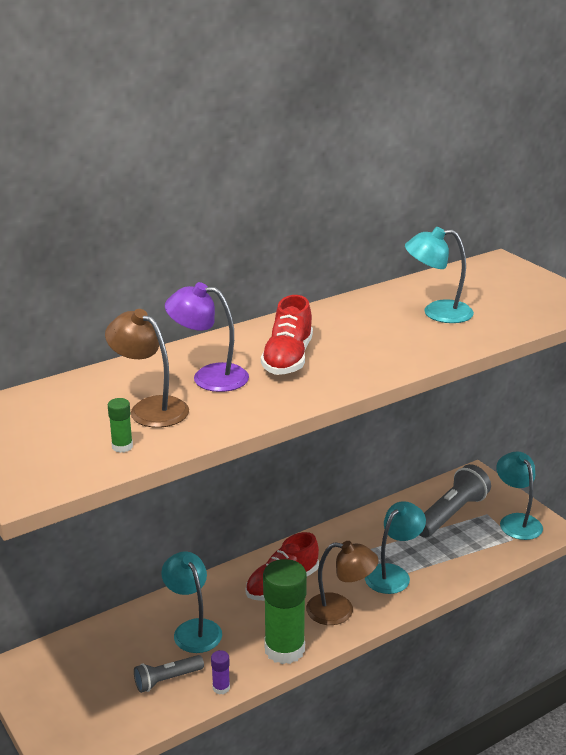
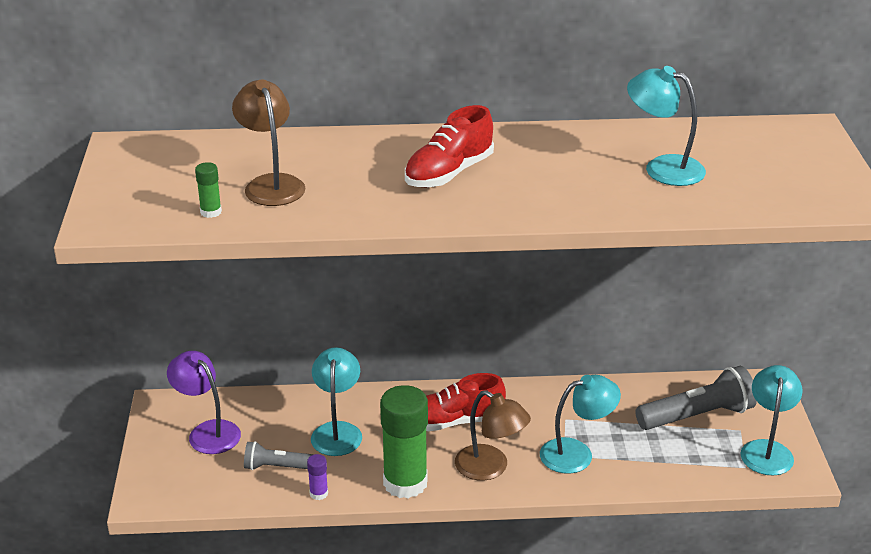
camera: 30 degrees right, 5 degrees up
purple lamp [165,282,249,392] -> purple lamp moved to [167,351,241,454]

